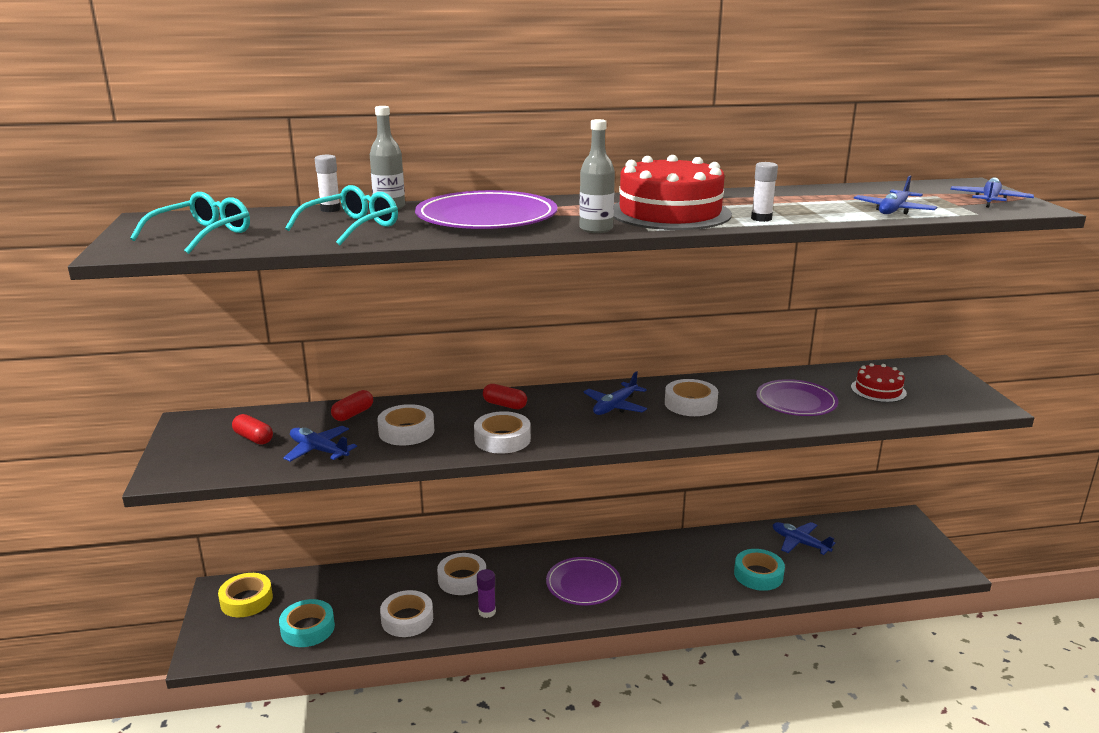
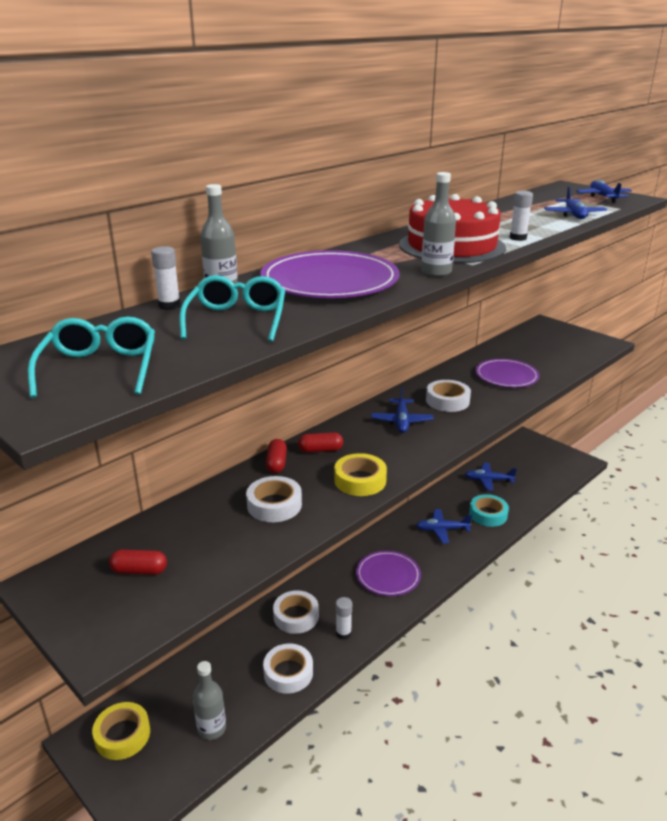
camera: 35 degrees left, 5 degrees up
turquoise tape [279,599,335,647] -> grey bottle [193,661,226,740]
blue plane [283,426,357,462] -> blue plane moved to [416,509,472,543]
red capsule [331,390,373,421] -> red capsule moved to [266,439,287,473]
white tape [474,411,531,454] -> yellow tape [334,453,387,496]
purple glue stick [477,569,496,618] -> white glue stick [336,597,352,639]
red cake [851,363,907,403] -> none

